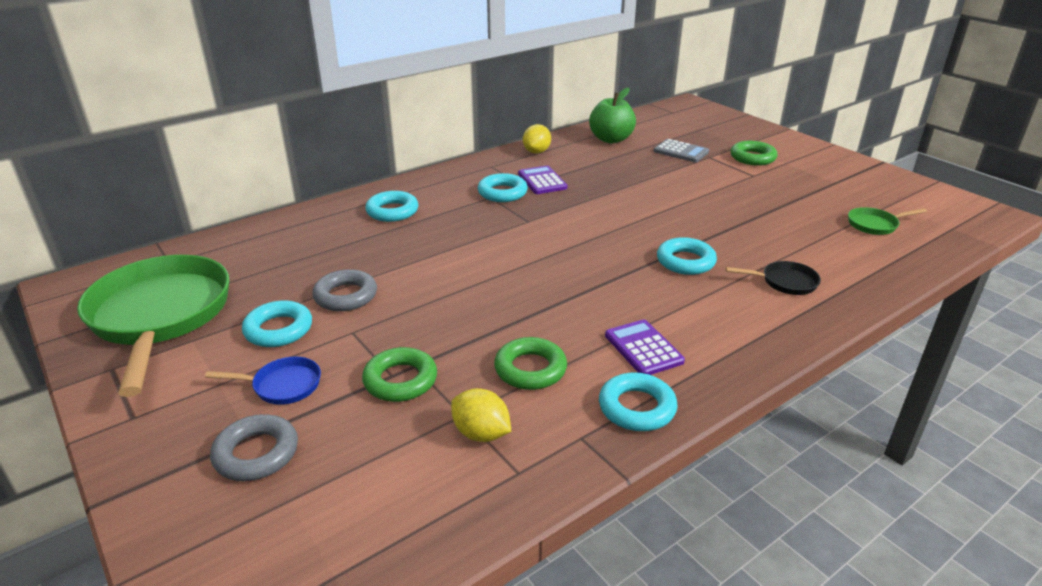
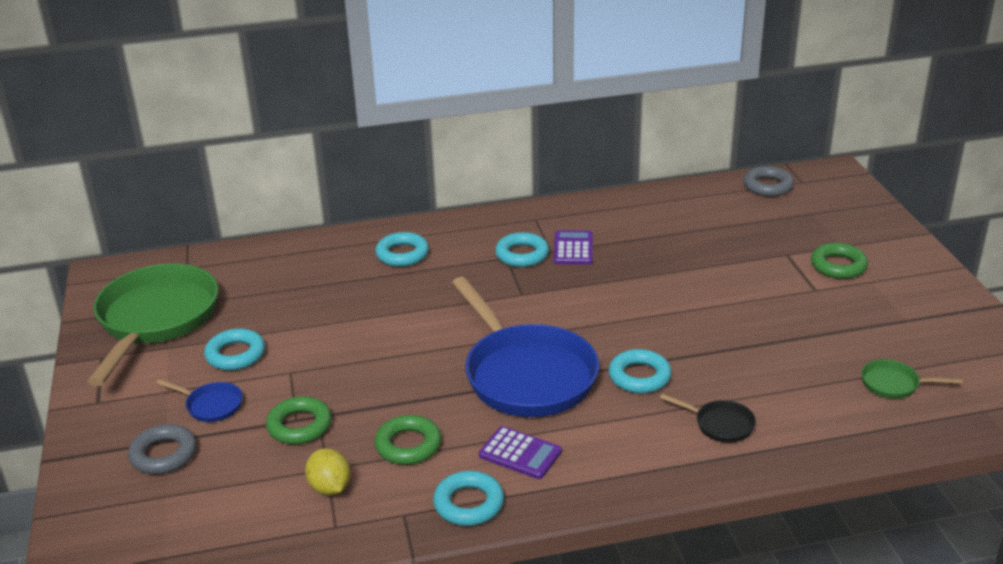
camera: 25 degrees right, 0 degrees up
grey ring [312,269,377,311] -> grey ring moved to [743,166,794,197]
yellow lemon [523,124,551,154] -> none
green apple [589,87,636,143] -> none
purple calculator [605,319,685,375] -> purple calculator turned 120 degrees clockwise [479,426,562,479]
grey calculator [654,139,709,162] -> none
none -> blue pan [452,277,599,417]

